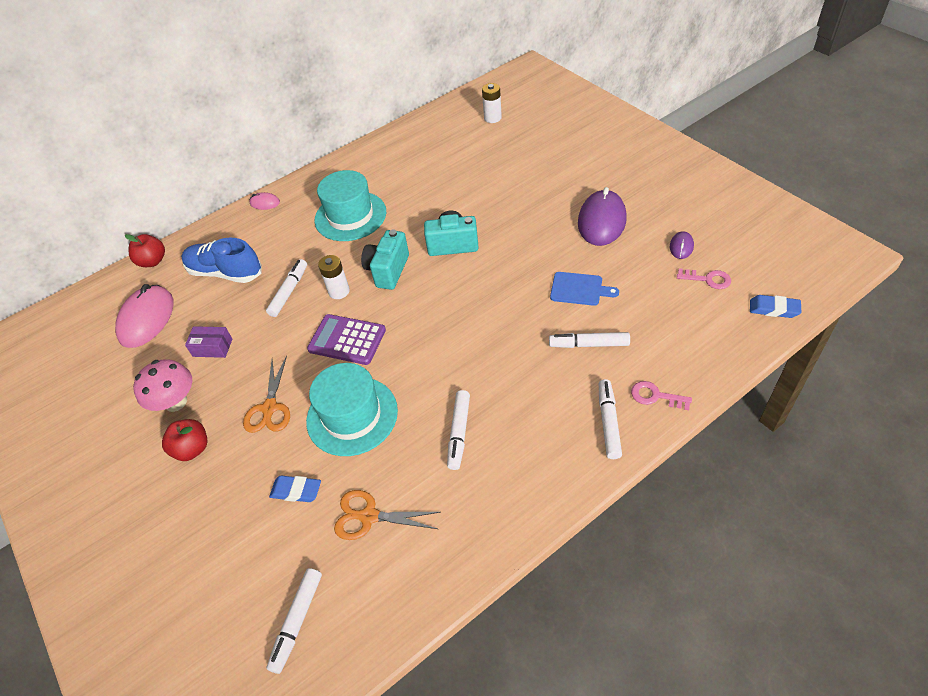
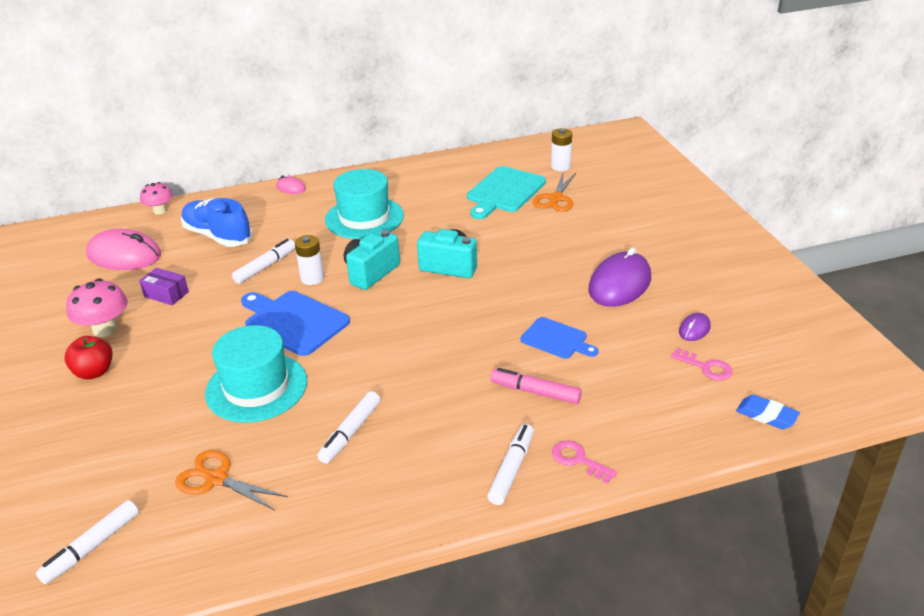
camera: 15 degrees right, 15 degrees down
pink mouse [115,284,174,348] -> pink mouse turned 75 degrees clockwise [86,229,161,270]
red apple [125,234,165,267] -> pink mushroom [140,182,173,215]
orange scissors [243,355,290,433] -> orange scissors moved to [533,173,576,212]
blue eraser [269,476,321,502] -> none
purple calculator [307,314,386,365] -> blue cutting board [241,291,350,356]
white marker [549,332,630,348] -> pink marker [490,368,582,404]
none -> turquoise cutting board [467,166,546,219]

